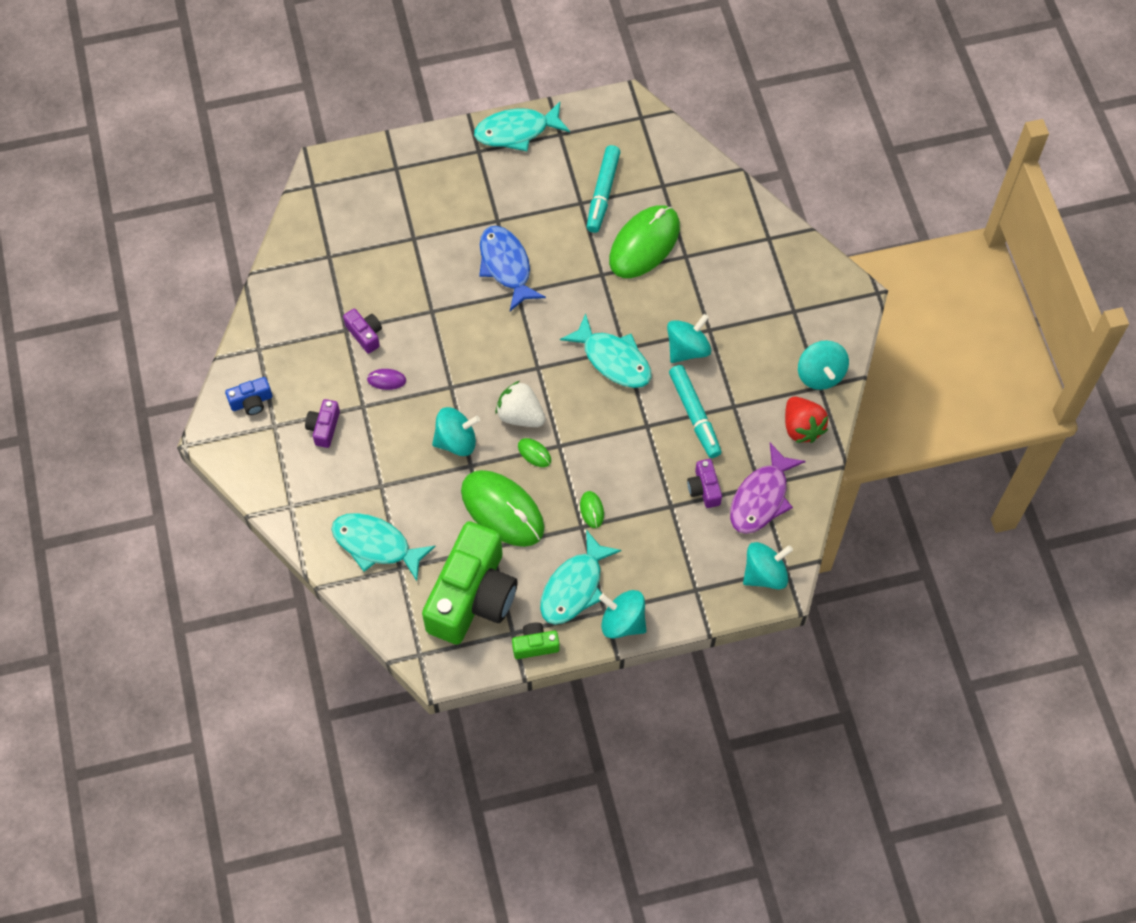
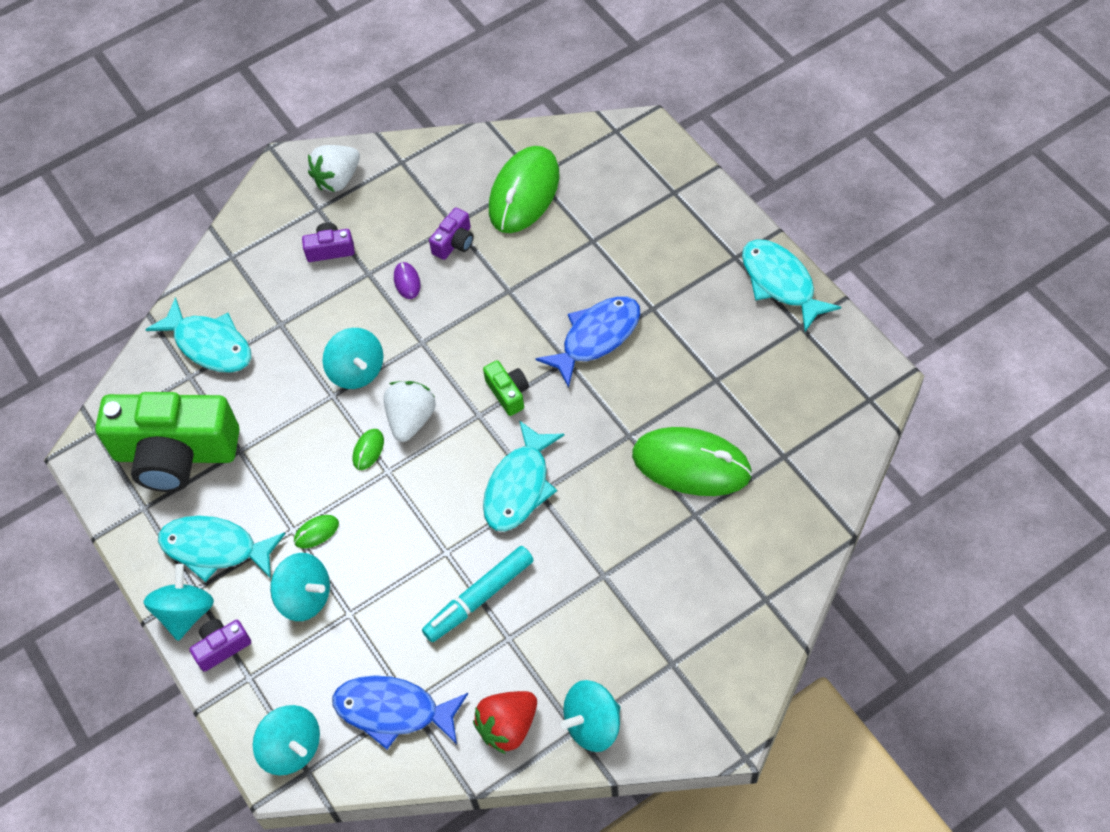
camera: 75 degrees right, 5 degrees down
blue camera [225,377,273,415] -> white strawberry [308,145,360,192]
turquoise fish [331,513,436,581] -> turquoise fish turned 120 degrees clockwise [145,297,251,373]
green mouse [461,470,544,547] -> green mouse moved to [489,146,559,233]
green camera [512,623,560,659] -> green camera moved to [483,360,529,416]
turquoise marker [587,145,620,233] -> none
turquoise spinning top [667,314,711,363] -> turquoise spinning top moved to [270,553,330,621]
purple camera [687,459,722,508] -> purple camera moved to [189,619,251,672]
purple fish [730,443,806,534] -> blue fish [332,675,468,749]

